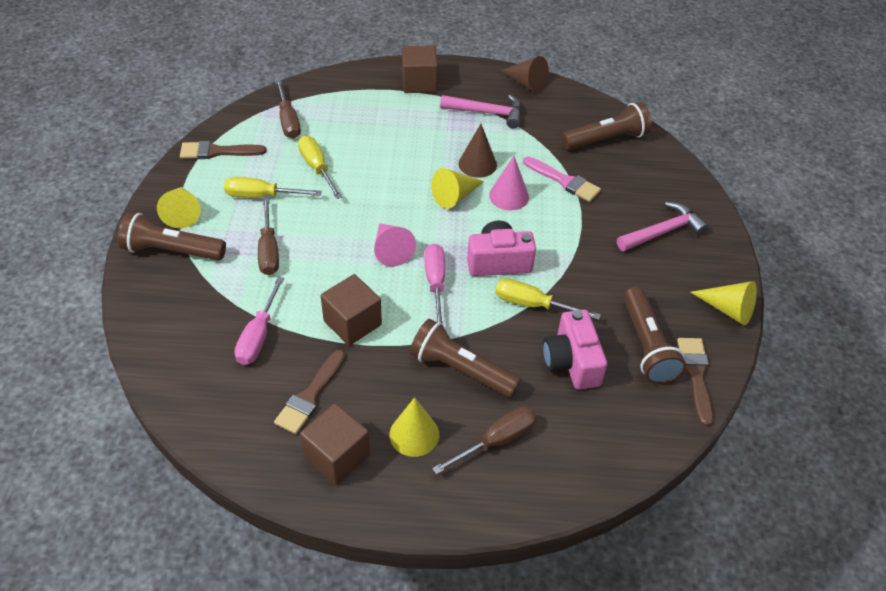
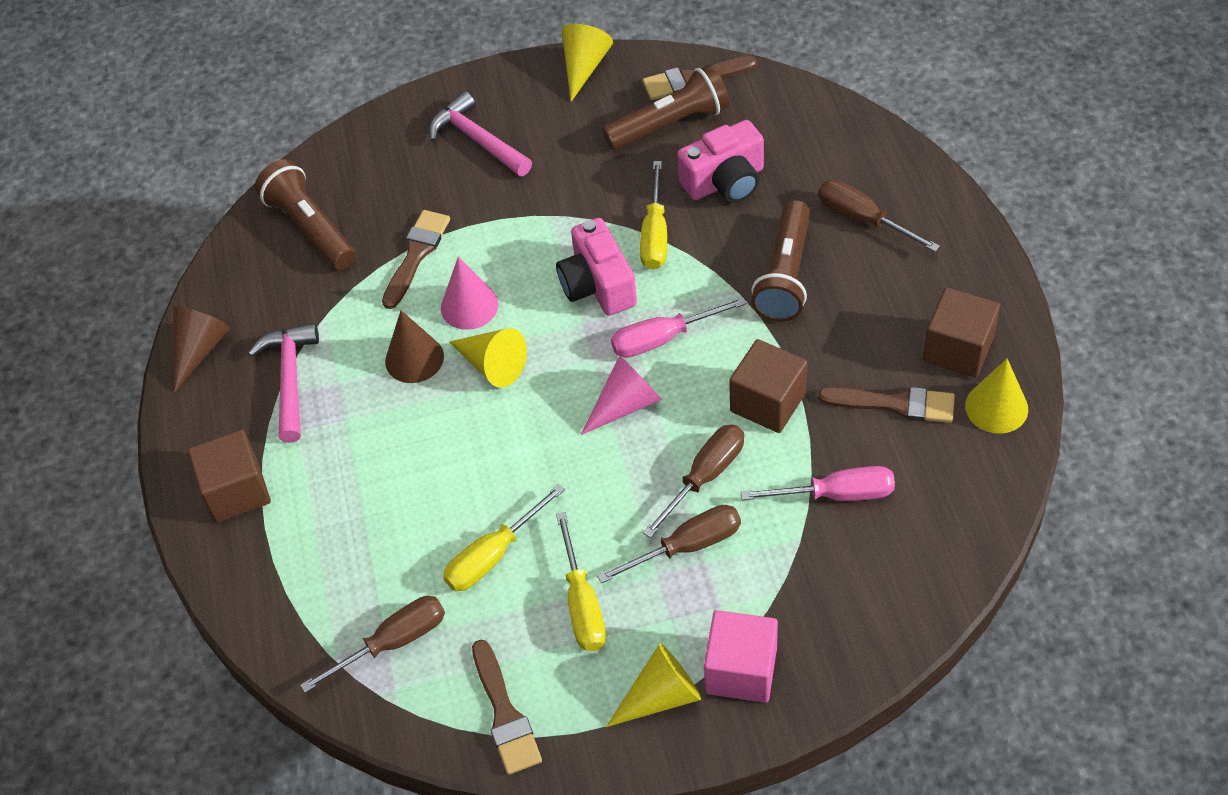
camera: 100 degrees left, 5 degrees up
brown flashlight [118,212,226,260] -> pink cube [704,610,778,703]
yellow cone [389,397,439,457] -> yellow cone moved to [965,359,1028,434]
pink brush [523,156,601,202] -> brown brush [382,210,450,309]
none -> brown screwdriver [643,425,744,538]

